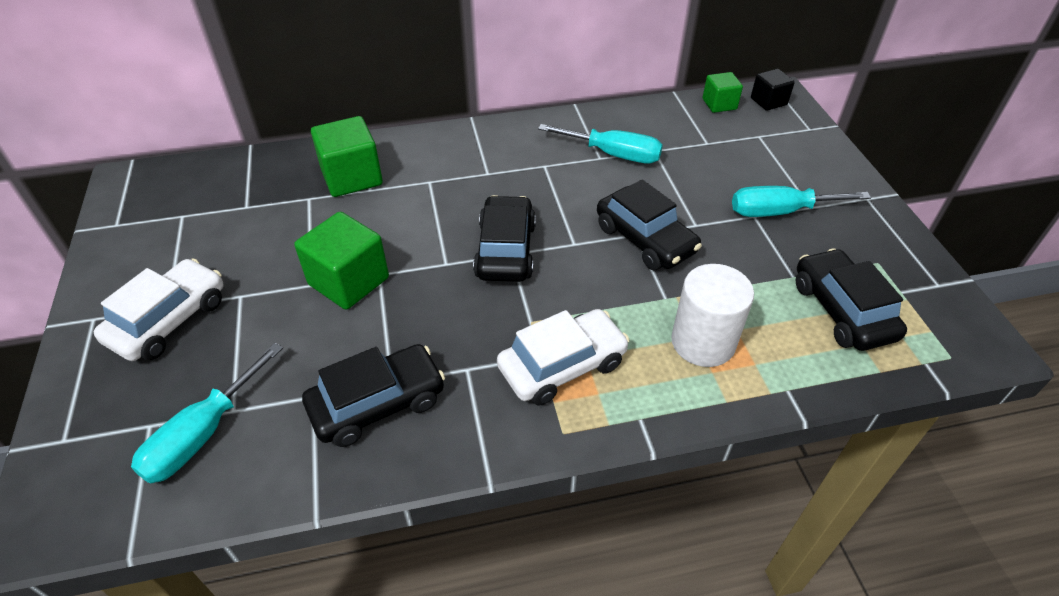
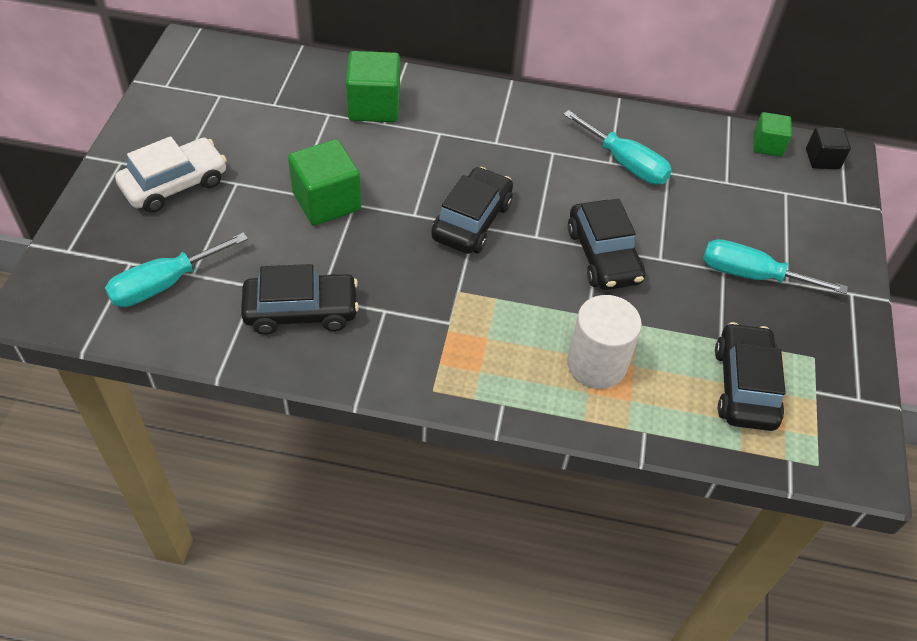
camera: 20 degrees right, 5 degrees up
white car [497,309,629,405] -> none

